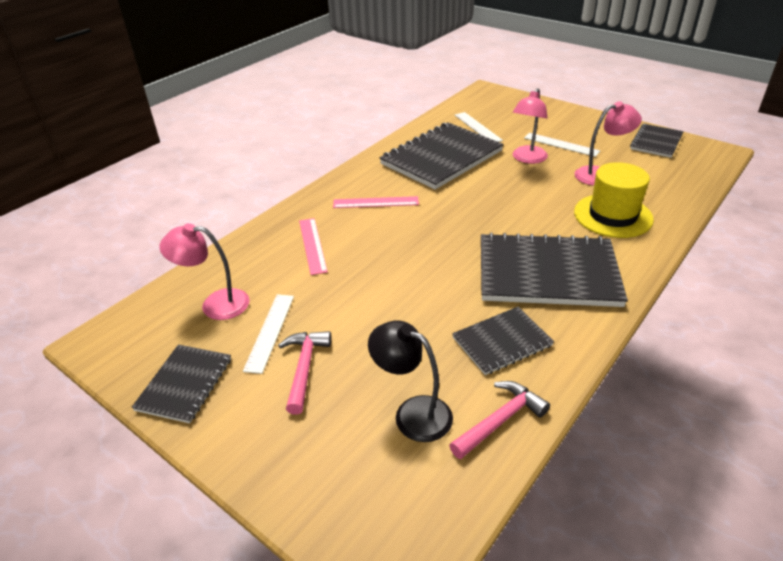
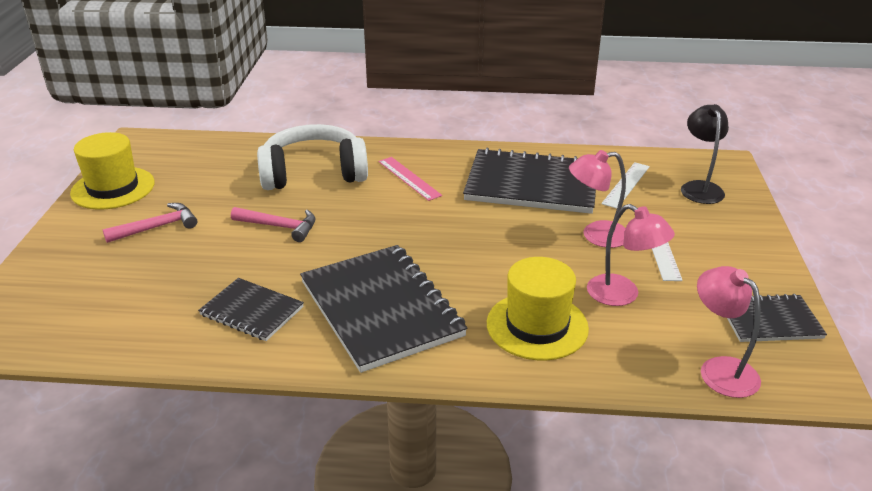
camera: 55 degrees right, 5 degrees down
black notebook [132,344,231,423] -> yellow hat [70,132,155,210]
pink lamp [159,223,250,320] -> pink lamp moved to [697,266,761,398]
white ruler [243,294,294,374] -> none
pink ruler [299,218,328,275] -> white headphones [257,124,368,190]
black lamp [368,321,453,442] -> black lamp moved to [681,104,729,204]
pink hammer [449,381,550,459] -> pink hammer moved to [231,207,315,242]

